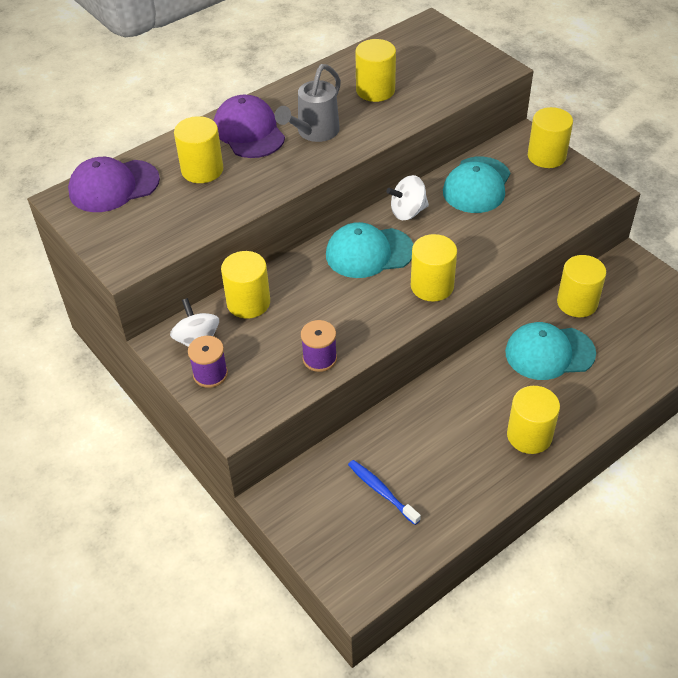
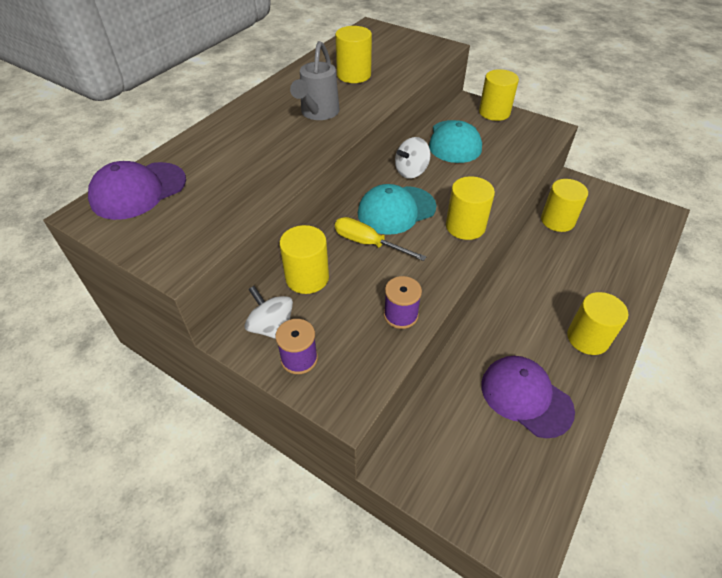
camera: 20 degrees left, 0 degrees up
yellow cylinder [174,116,223,183] -> none
purple cap [214,95,285,158] -> purple cap moved to [481,356,575,438]
blue toothbrush [348,460,421,525] -> none
turquoise cap [505,322,596,380] -> none
none -> yellow screwdriver [335,217,426,261]

